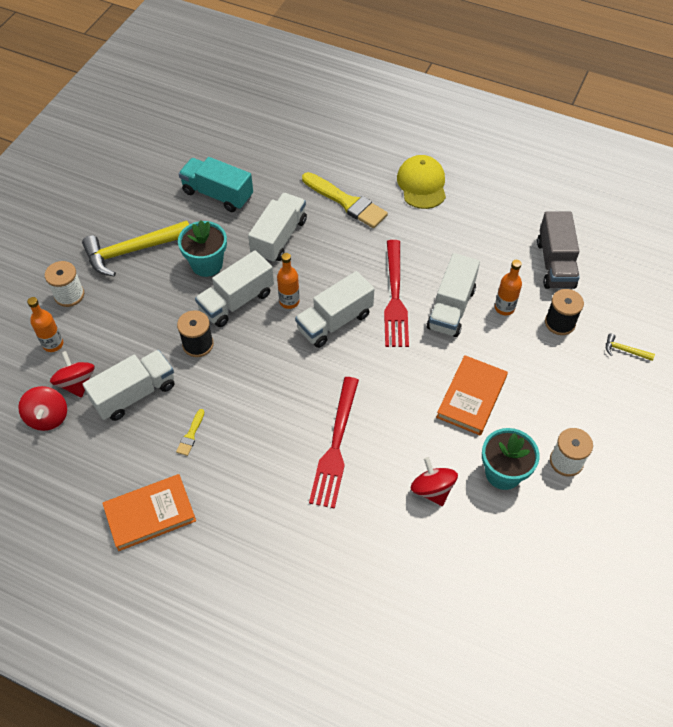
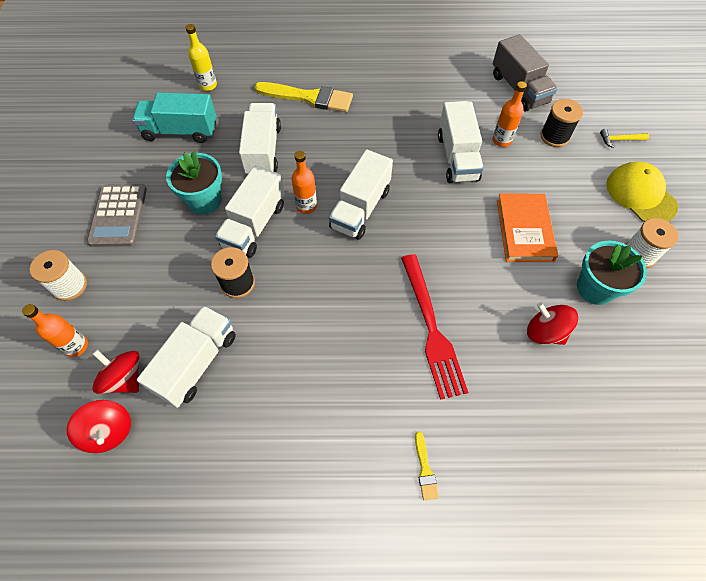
camera: 25 degrees left, 5 degrees up
yellow hammer [82,220,189,276] -> grey calculator [87,184,147,247]
orange book [102,474,196,551] -> none
yellow brush [176,409,204,456] -> yellow brush moved to [415,431,439,500]
red fork [384,240,409,347] -> none
yellow cap [397,155,446,209] -> yellow cap moved to [606,162,678,222]
none -> yellow bottle [186,24,217,91]

